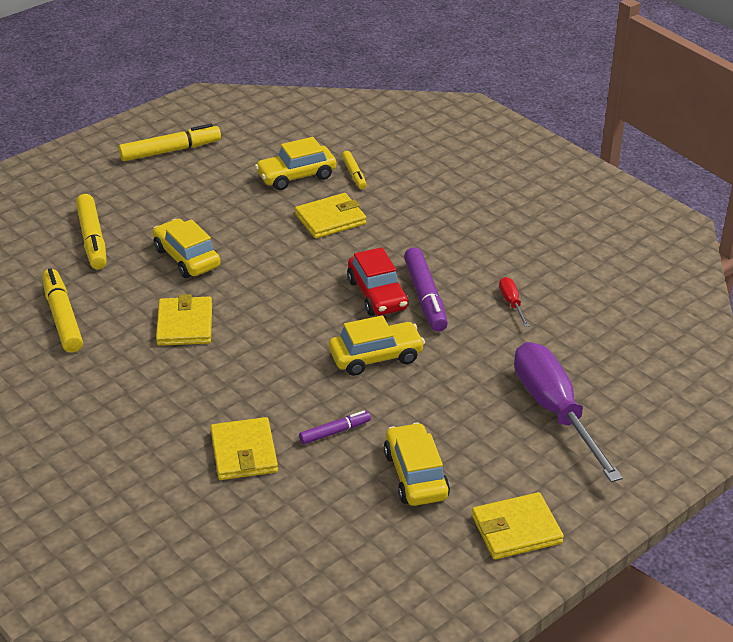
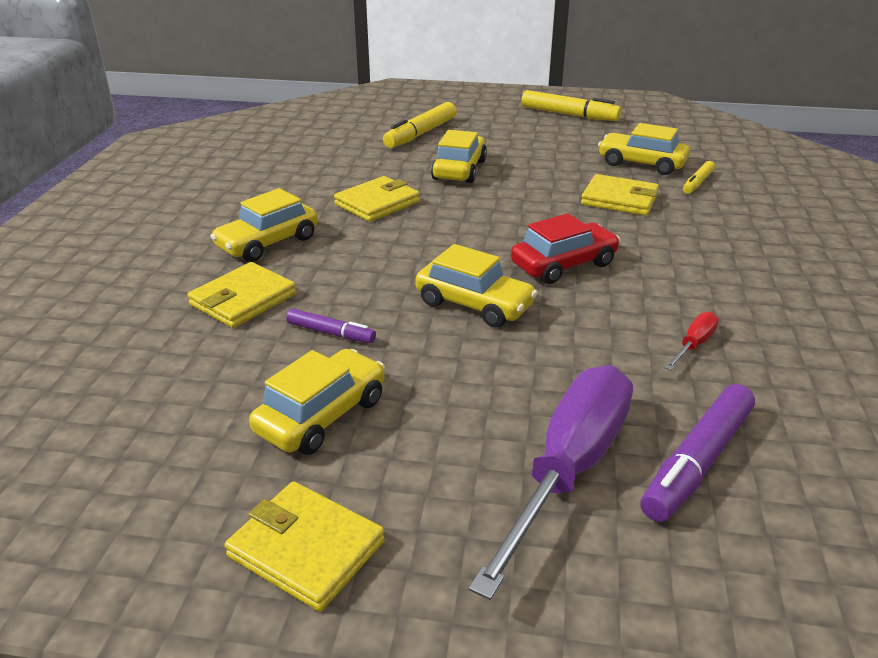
camera: 50 degrees right, 5 degrees down
yellow marker [42,268,83,353] -> none
red car [347,247,409,316] -> red car turned 150 degrees counterclockwise [511,213,620,284]
purple marker [404,247,448,332] -> purple marker moved to [640,384,755,522]
none -> yellow car [210,188,318,262]

